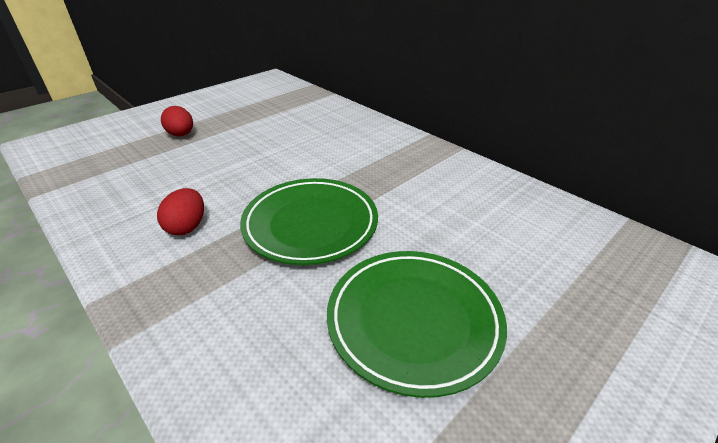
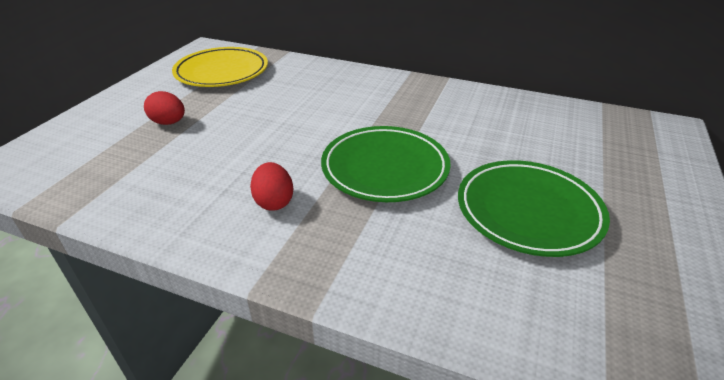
camera: 25 degrees left, 0 degrees up
none -> yellow plate [172,47,268,87]

